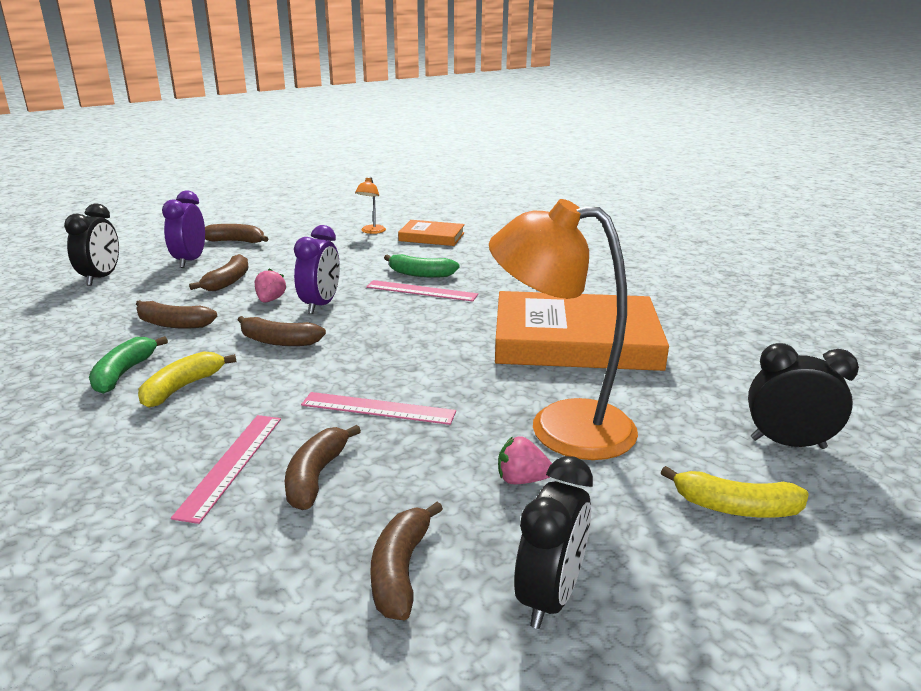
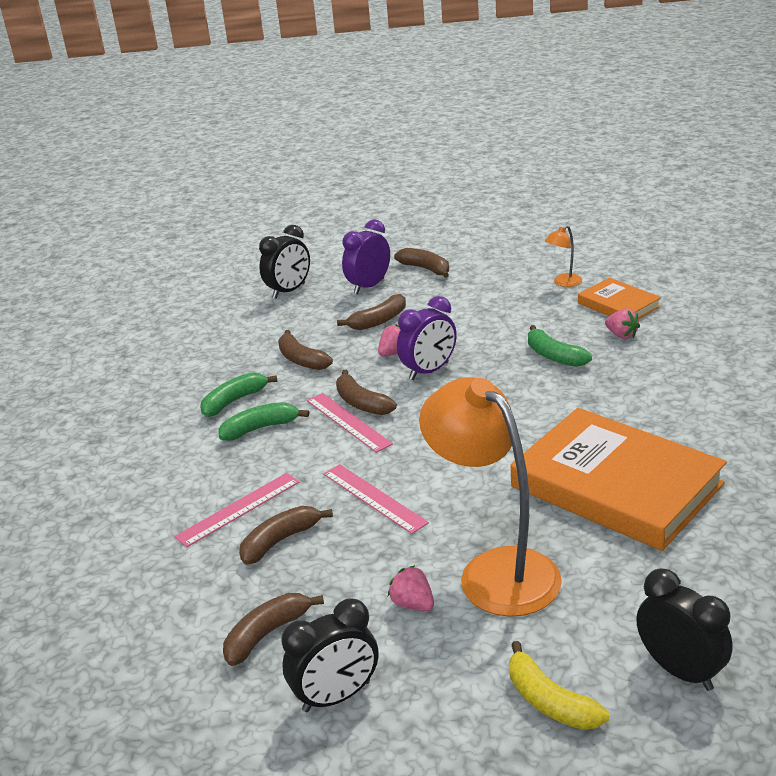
camera: 40 degrees right, 5 degrees up
yellow banana [138,351,236,408] -> green banana [219,402,309,441]
pink ruler [366,280,478,302] -> pink ruler moved to [307,393,393,453]
none -> pink strawberry [605,308,640,339]

